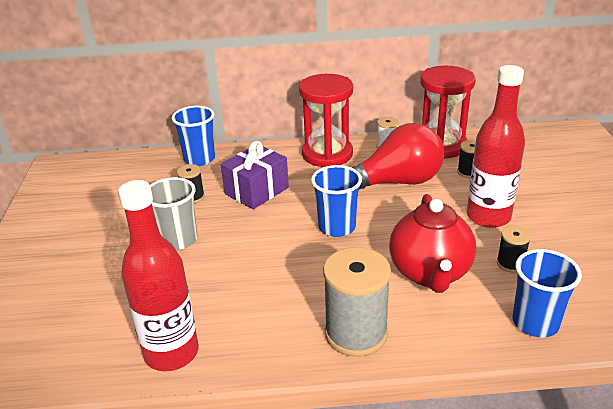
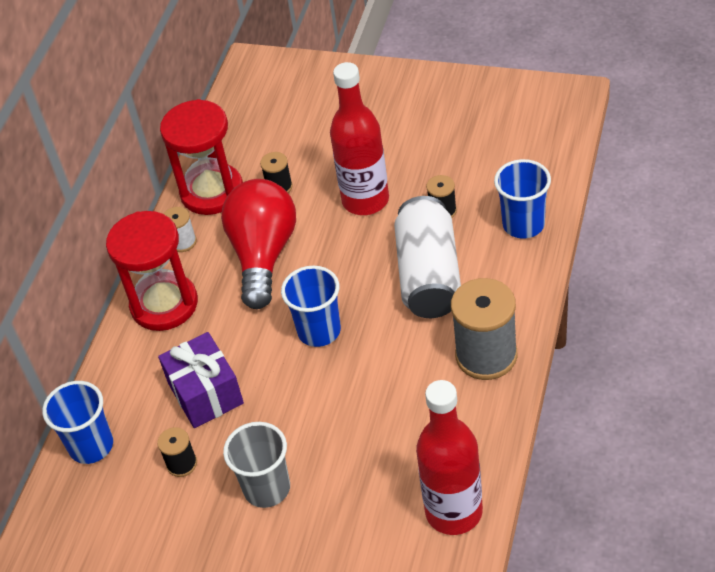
camera: 65 degrees left, 15 degrees up
red teapot [389,194,476,293] -> white can [394,196,461,318]

